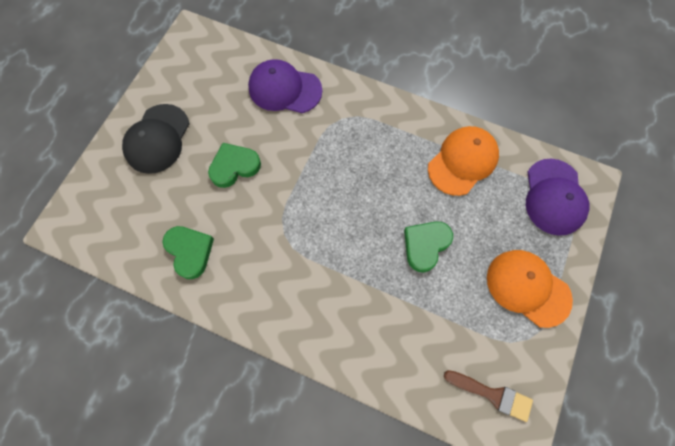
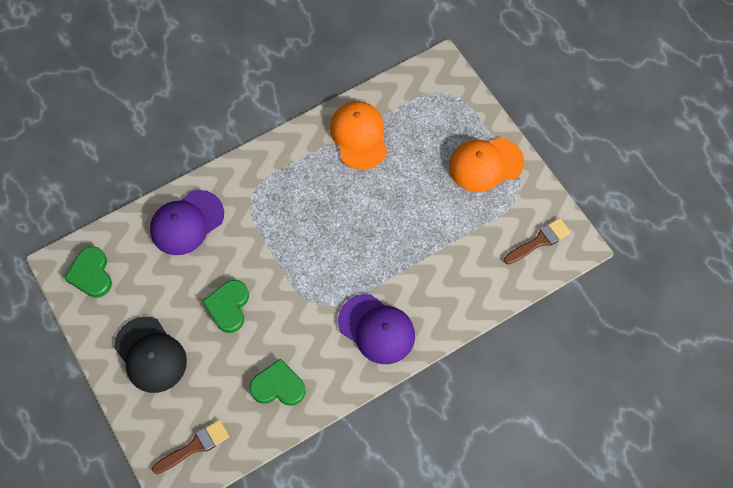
camera: 55 degrees left, 5 degrees down
green heart [404,221,453,272] -> green heart moved to [64,246,112,298]
purple cap [526,159,589,236] -> purple cap moved to [338,294,415,364]
none -> brown brush [152,420,230,474]

